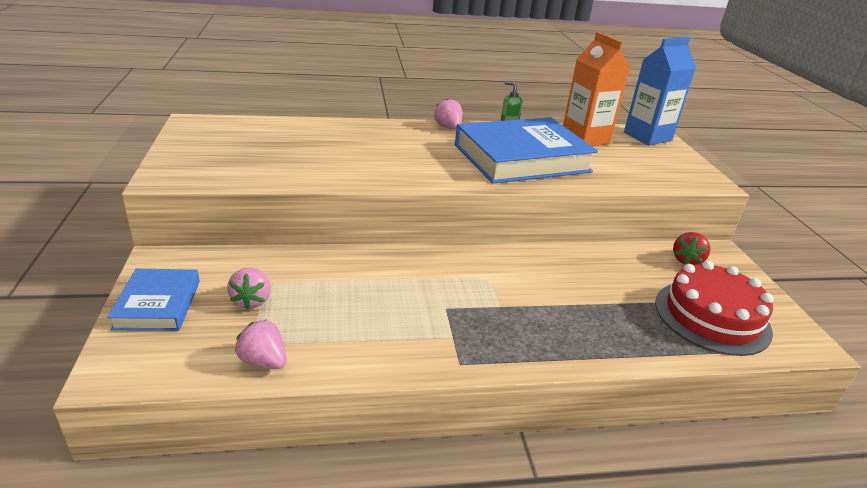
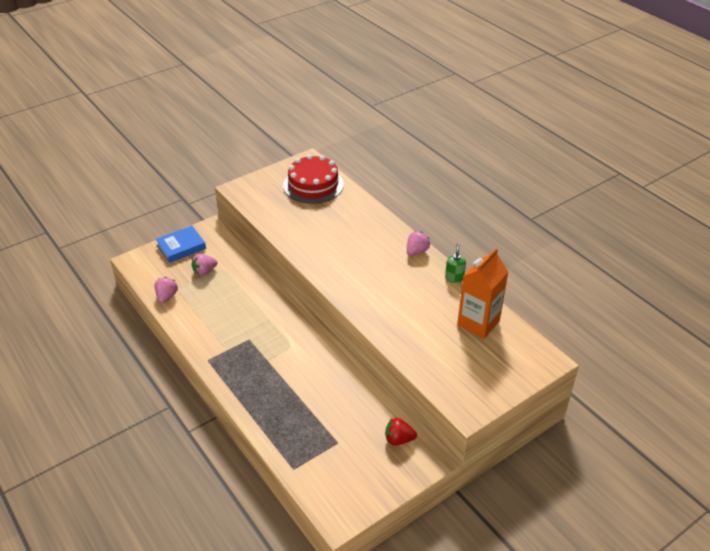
camera: 65 degrees right, 10 degrees up
blue book [455,117,598,184] -> none
blue carton [624,37,696,145] -> none
red cake [655,261,774,356] -> red cake moved to [283,154,344,204]

